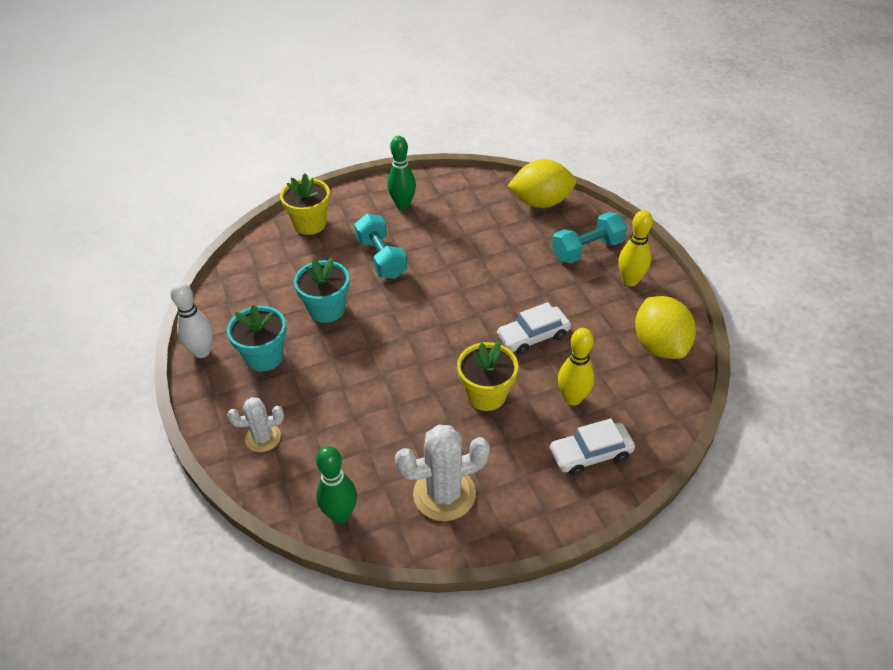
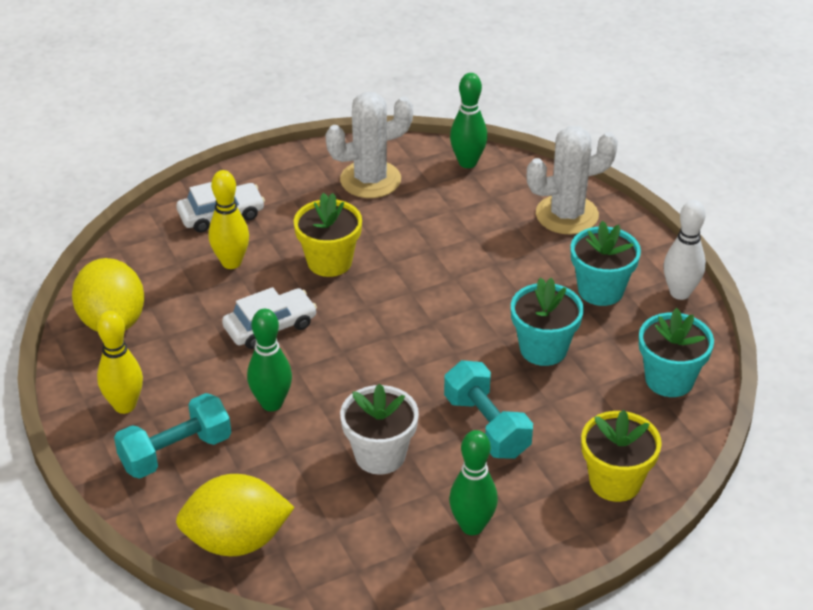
camera: 175 degrees right, 5 degrees down
white cactus [227,397,284,452] -> white cactus [527,126,618,234], size x1.67
none -> green bowling pin [247,309,292,411]
none -> white flower pot [340,383,419,475]
none -> turquoise flower pot [639,308,714,397]

